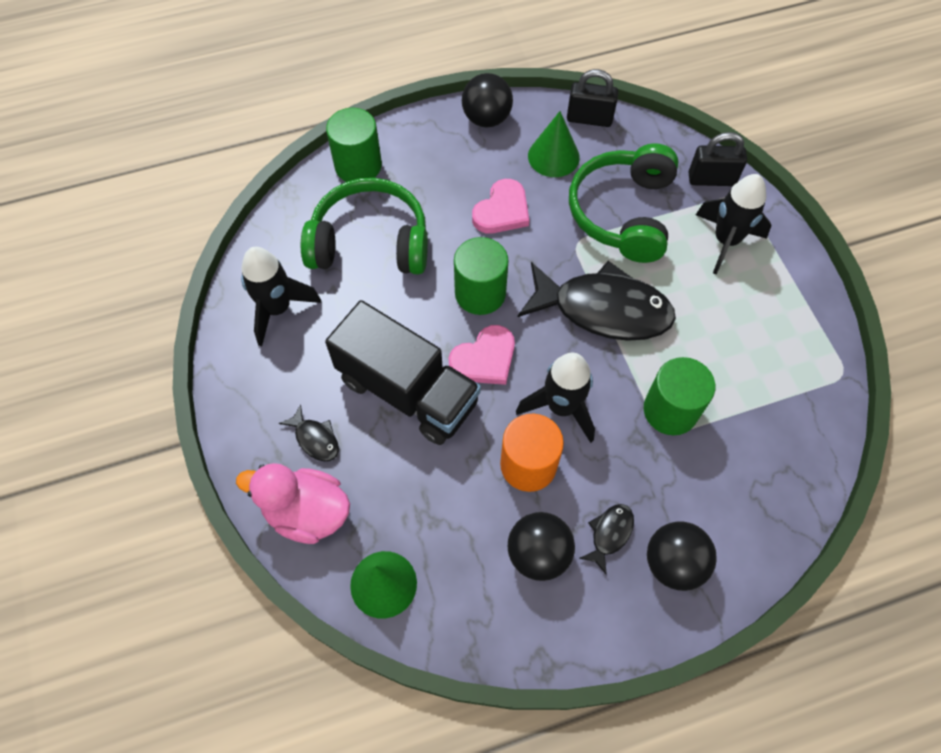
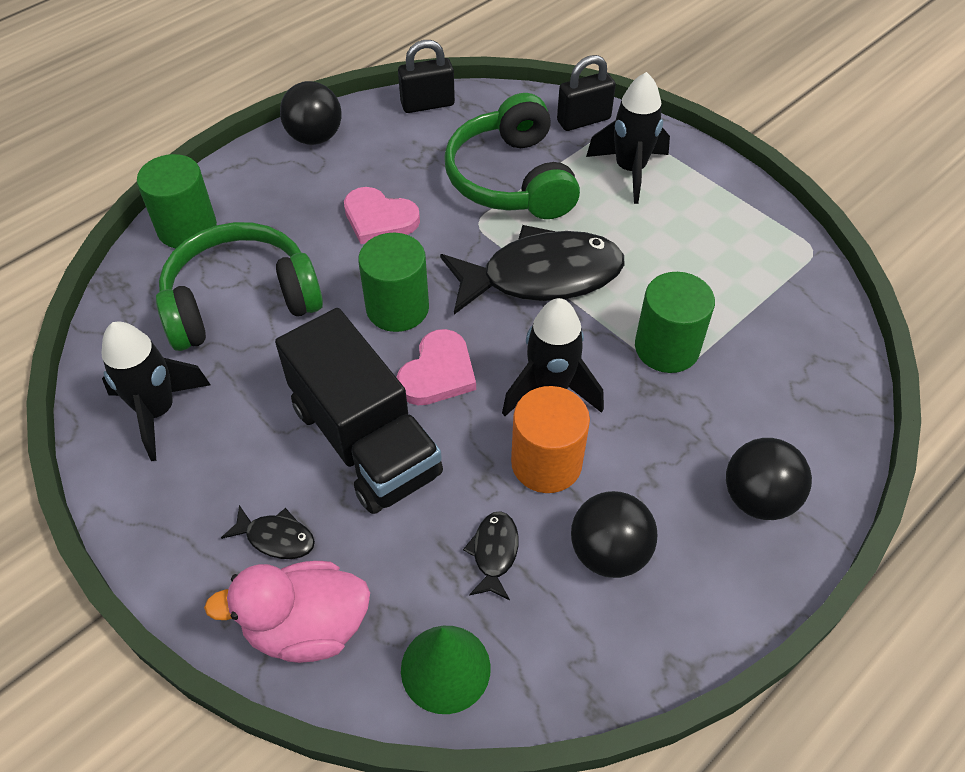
camera: 25 degrees left, 10 degrees down
black truck [325,300,481,445] -> black truck turned 45 degrees clockwise [275,308,443,514]
pink heart [472,179,529,234] -> pink heart turned 105 degrees clockwise [344,187,420,244]
green cone [528,111,580,177] -> none
black fish [579,504,634,575] -> black fish moved to [463,511,519,600]

